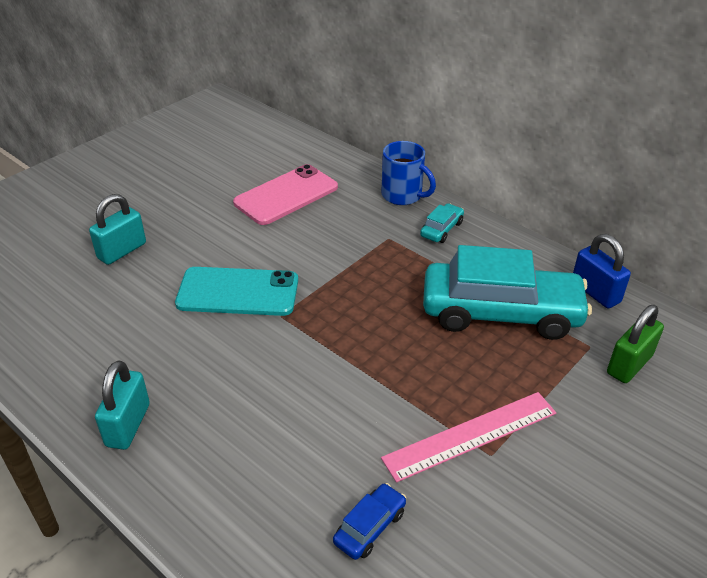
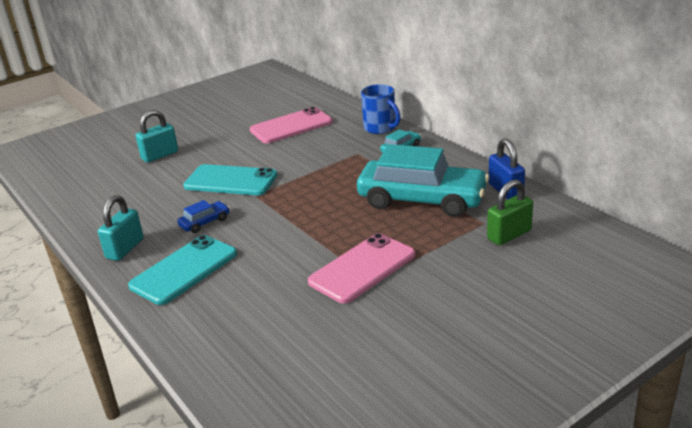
camera: 15 degrees right, 10 degrees down
blue car [333,483,406,560] -> blue car moved to [177,200,230,233]
pink ruler [381,392,556,483] -> pink phone [308,233,415,304]
none -> turquoise phone [128,235,237,305]

